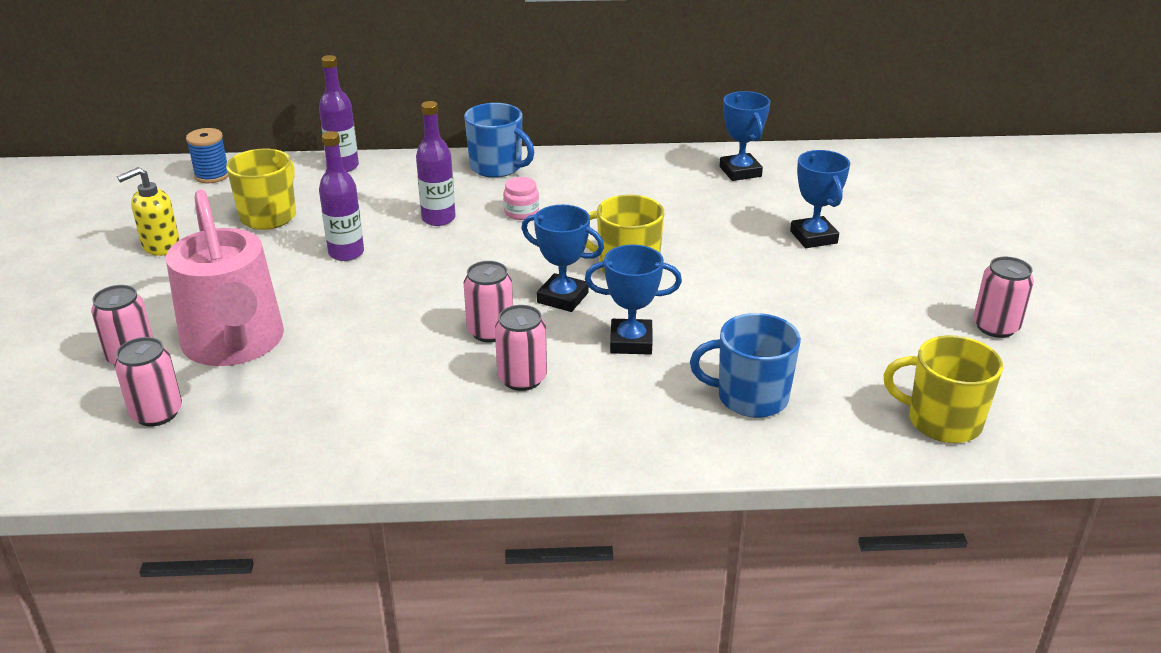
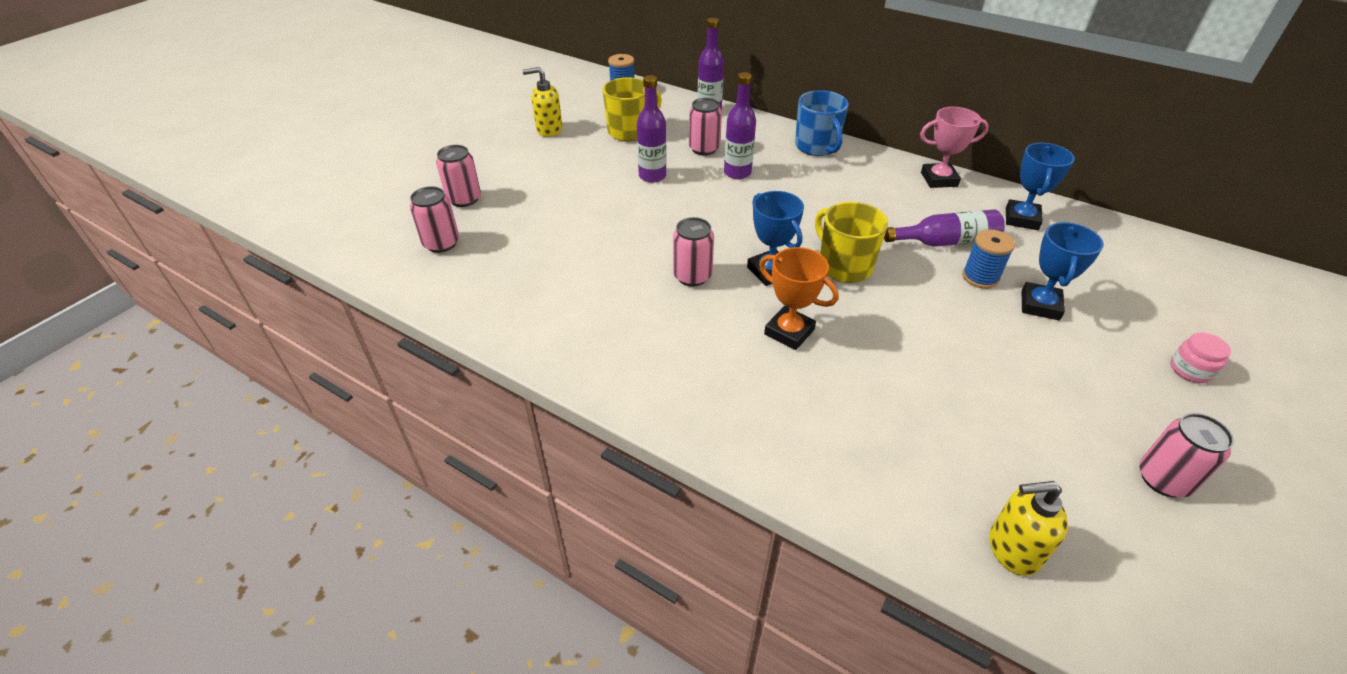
camera: 35 degrees right, 10 degrees up
pink watering can [166,189,284,366] -> none
pink can [495,305,547,391] -> pink can moved to [689,98,722,156]
pink jar [503,177,539,220] -> pink jar moved to [1170,333,1231,383]
blue trophy [585,244,682,355] -> orange trophy [759,247,839,350]
blue mug [690,313,801,418] -> none
yellow mug [883,335,1003,443] -> yellow soap dispenser [989,481,1068,576]
none -> purple bottle [884,209,1005,247]
none -> pink trophy [920,107,989,188]
none -> blue spool [962,229,1015,289]

